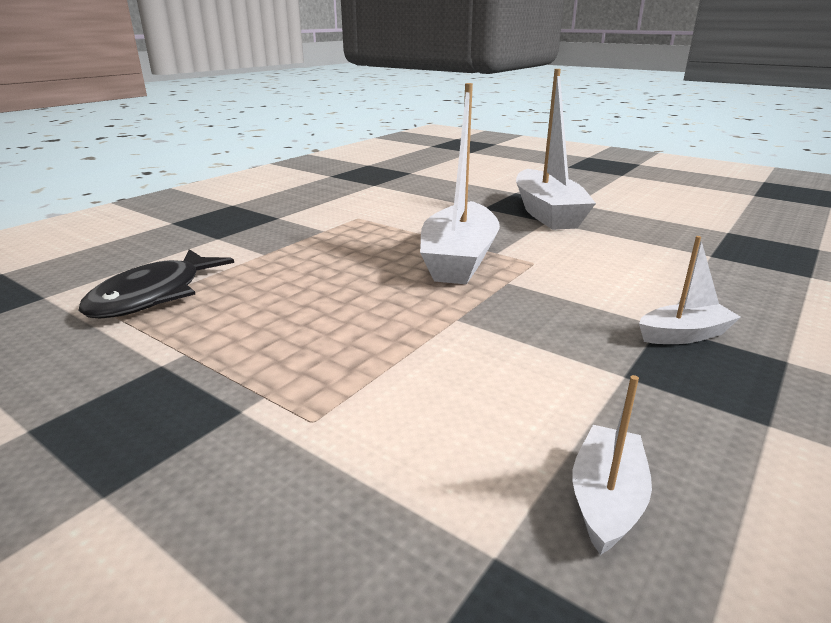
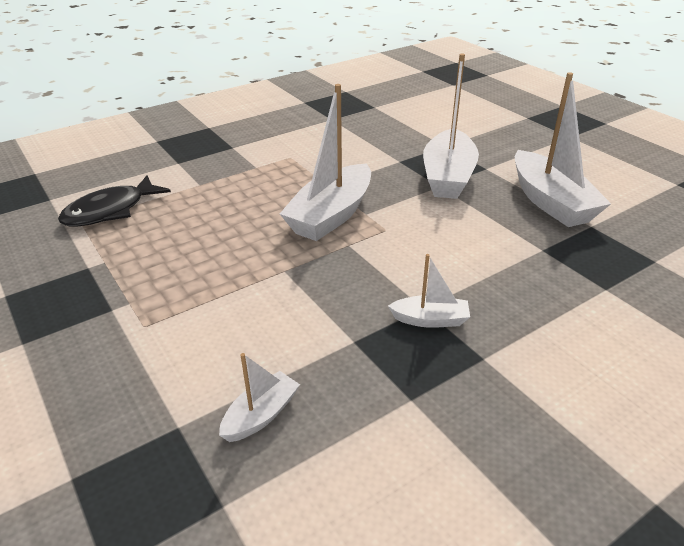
camera: 20 degrees right, 10 degrees up
none -> white boat [515,72,611,227]

